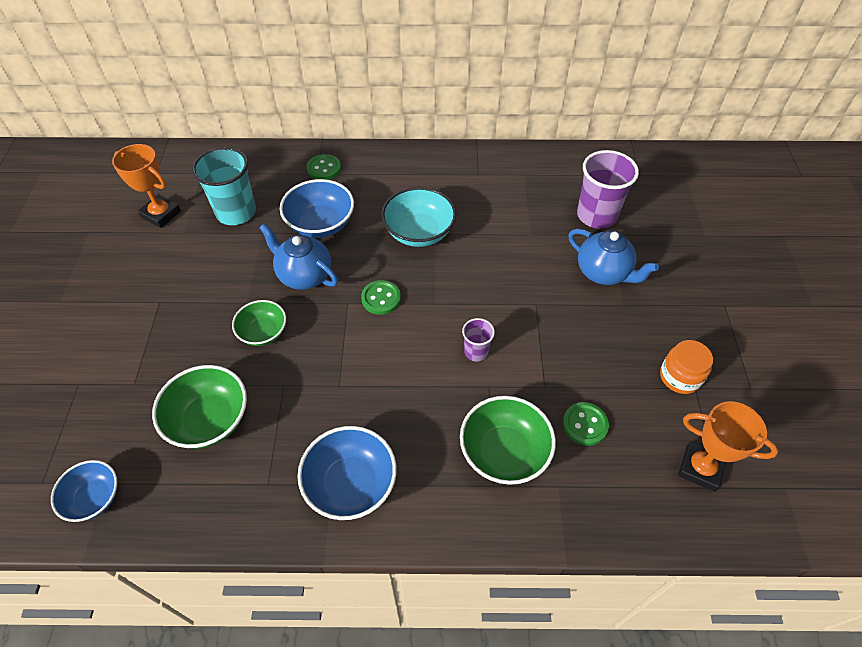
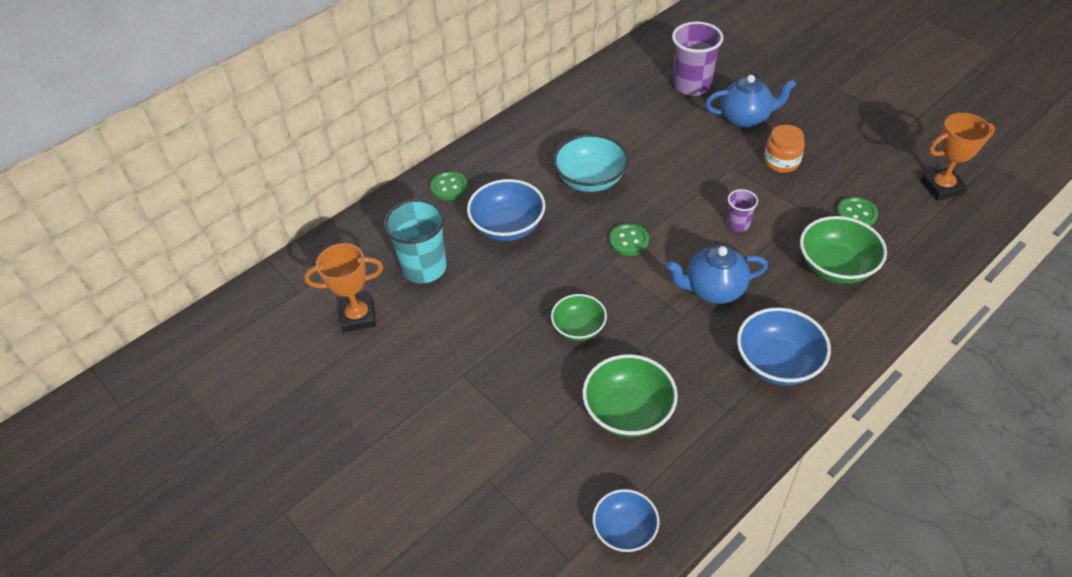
camera: 40 degrees left, 5 degrees down
blue teapot [259,223,338,290] -> blue teapot moved to [666,245,768,304]
orange jar [660,340,713,394] -> orange jar moved to [764,125,805,173]

